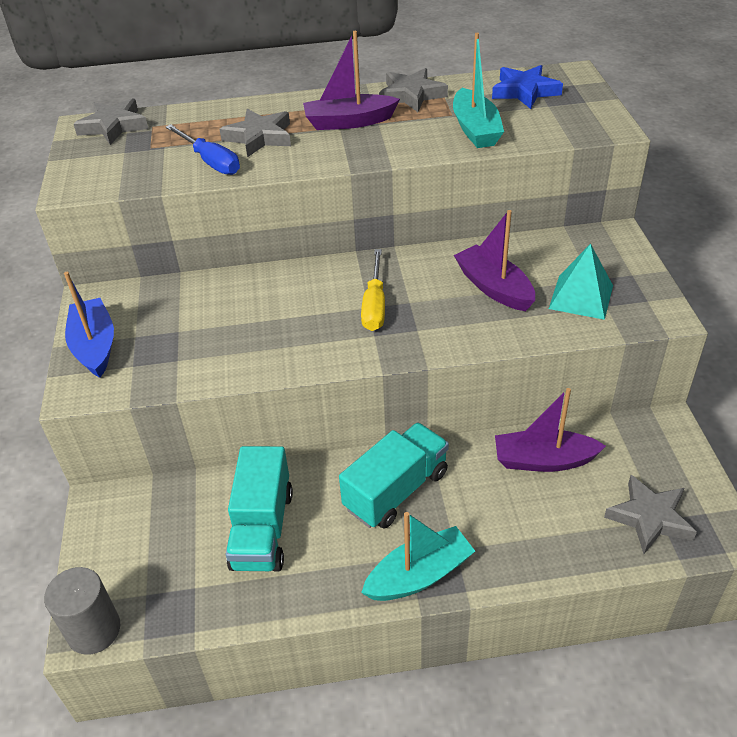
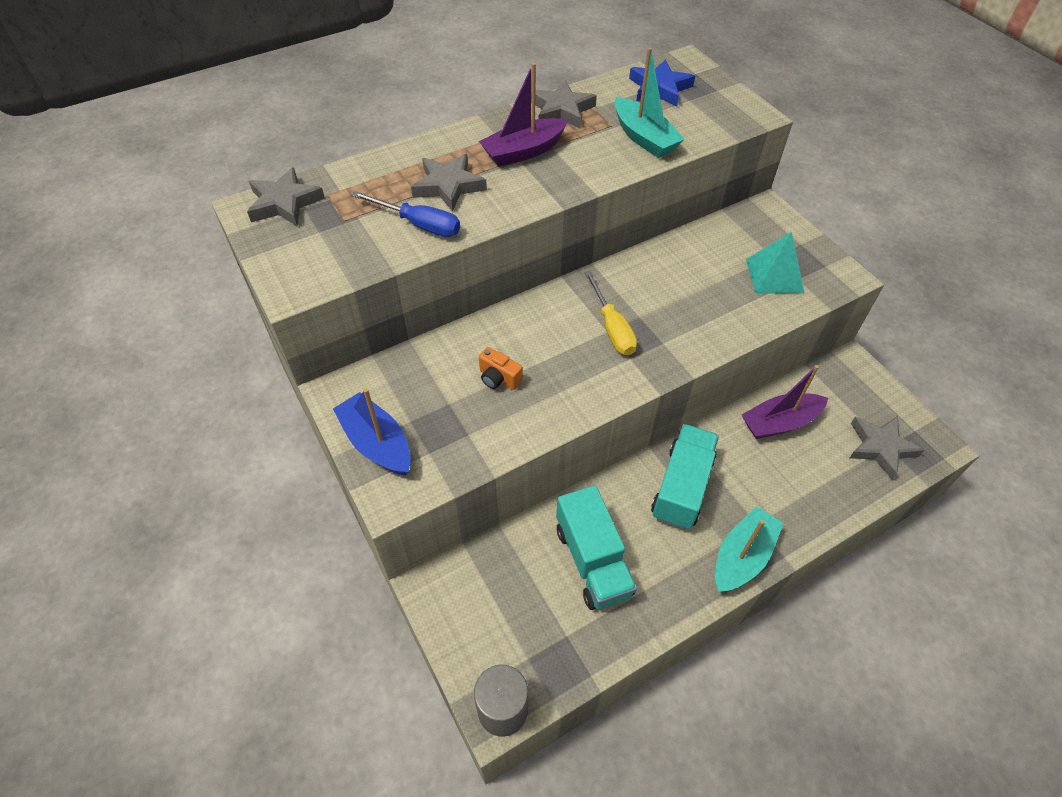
camera: 25 degrees left, 10 degrees up
purple boat [454,210,535,311] -> none
none -> orange camera [479,347,523,390]

